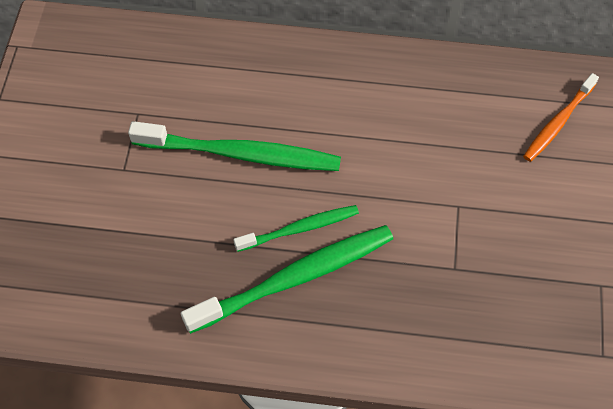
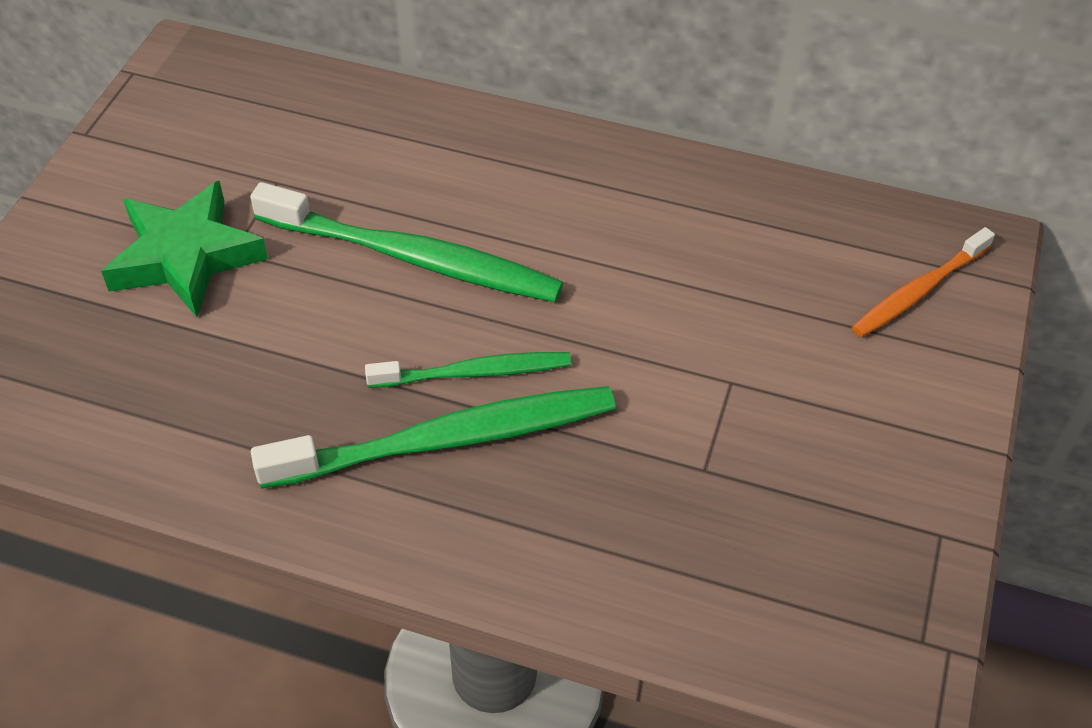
camera: 10 degrees right, 10 degrees down
none -> green star [101,181,268,317]

